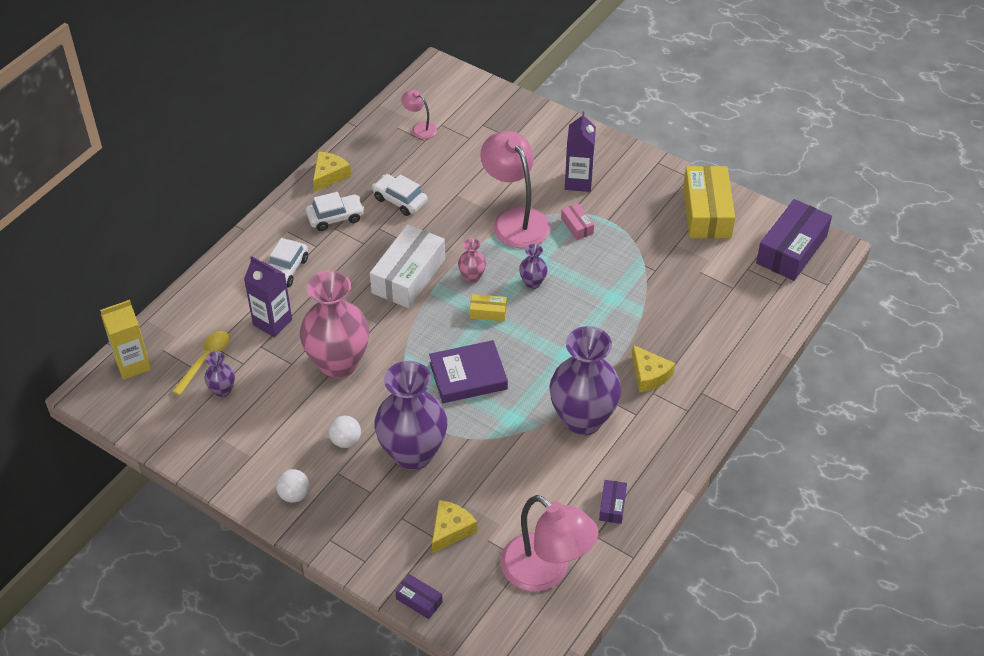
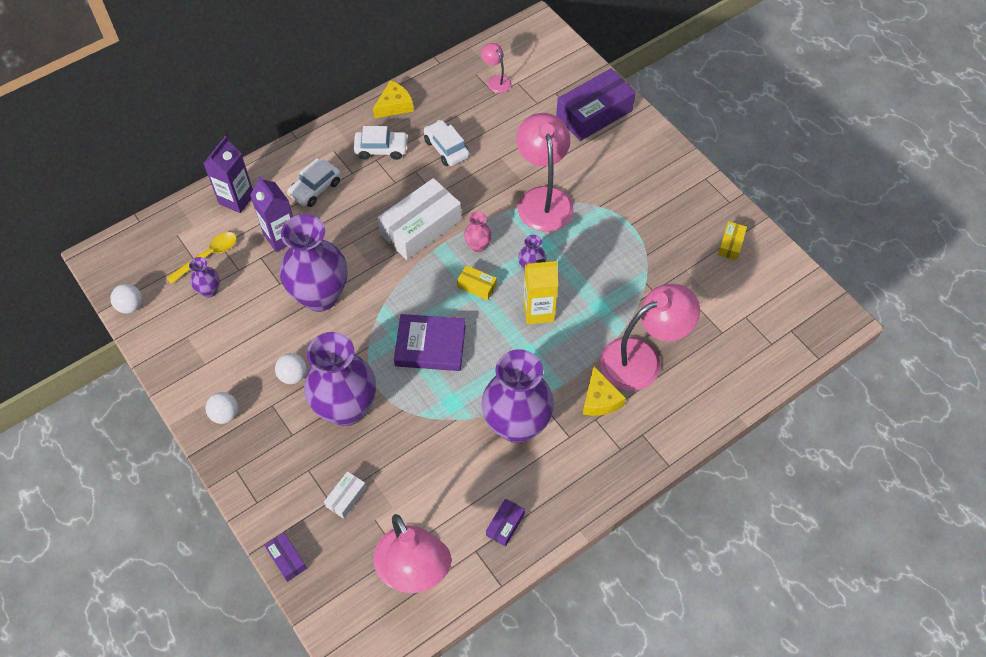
camera: 20 degrees right, 10 degrees up
yellow carton [100,300,151,379] -> yellow carton moved to [523,259,558,325]
pink vase [300,270,369,379] -> purple vase [279,214,347,312]
yellow cheese [432,500,477,553] -> white box [324,471,367,519]
pink box [561,203,594,240] -> none
purple carton [565,112,596,192] -> purple carton moved to [203,136,253,213]
yellow box [683,166,735,238] -> yellow box [718,221,747,260], size x0.46
purple box [756,199,832,281] -> purple box moved to [556,68,636,141]
none -> white ball [110,284,142,314]
none -> pink lamp [600,284,700,391]

